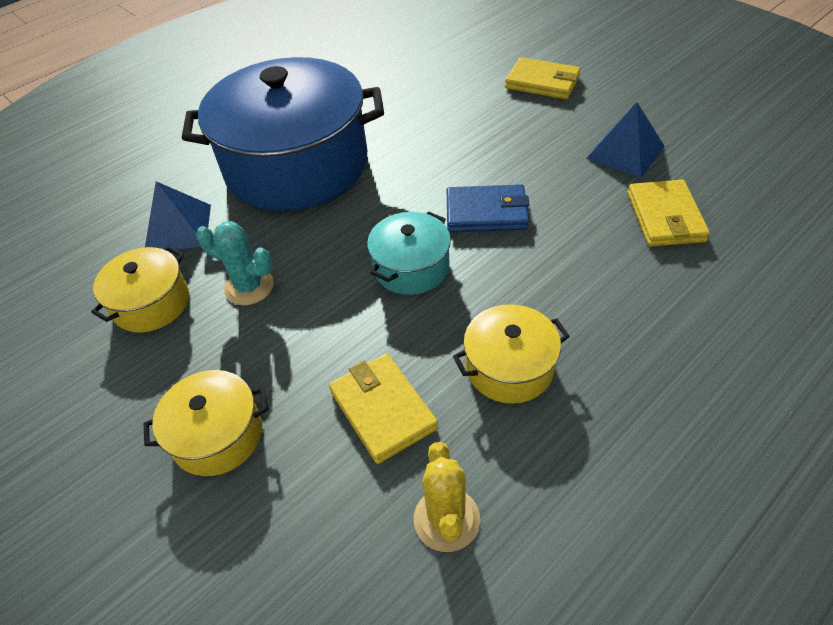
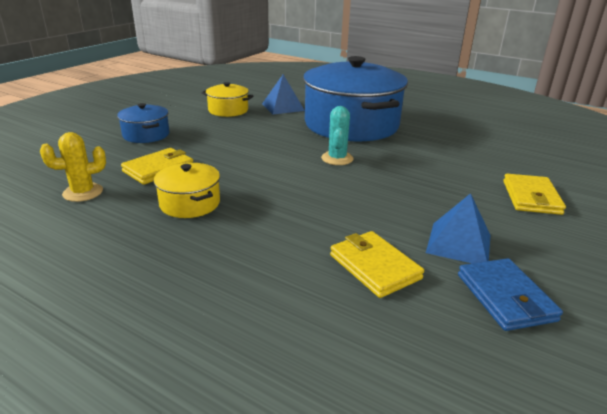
camera: 70 degrees right, 20 degrees down
yellow pot [143,370,269,476] -> blue pot [117,103,169,143]
turquoise cactus [196,221,274,305] -> turquoise cactus moved to [321,106,354,165]
turquoise pot [367,211,451,295] -> none
blue wallet [447,184,529,232] -> blue wallet moved to [458,258,563,331]
yellow wallet [628,180,710,247] -> yellow wallet turned 75 degrees clockwise [330,231,424,298]

